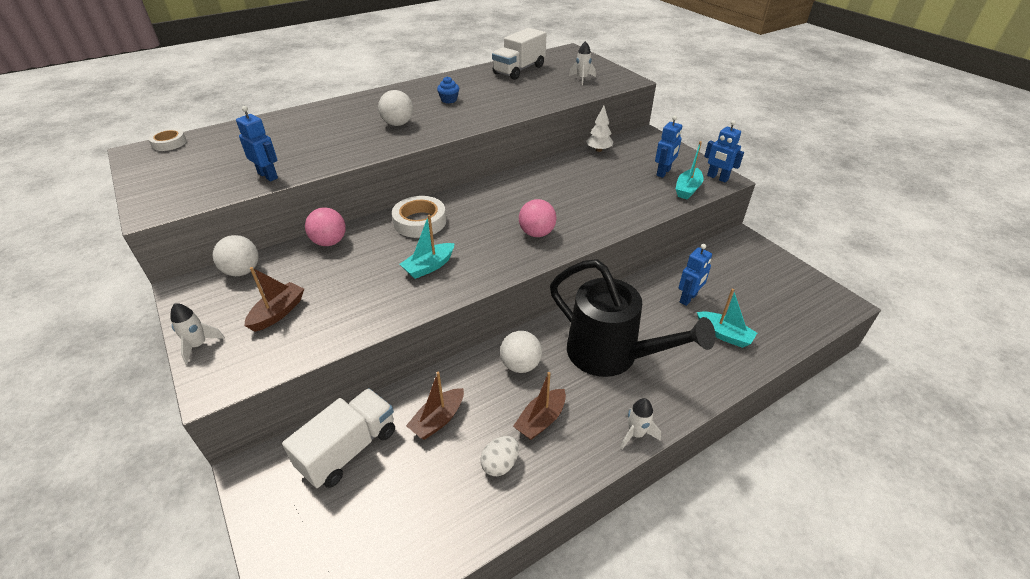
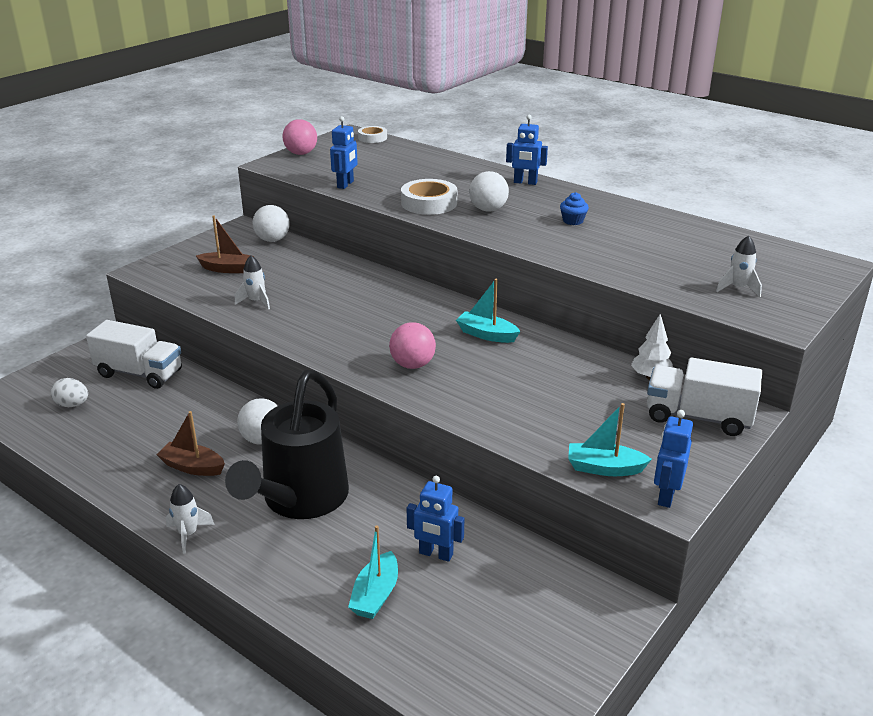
camera: 70 degrees right, 10 degrees down
white rocket [171,303,225,364] -> white rocket moved to [235,255,270,310]
pink ball [305,208,346,246] -> pink ball moved to [282,119,317,155]
white tape [392,196,446,238] -> white tape moved to [401,179,457,215]
turquoise boat [400,215,455,279] -> turquoise boat moved to [456,279,521,343]
brown boat [406,372,464,440] -> none
white egg [480,436,519,476] -> white egg moved to [51,378,88,407]
white truck [492,28,546,80] -> white truck moved to [647,358,762,436]
blue robot [655,116,682,178] -> blue robot moved to [506,115,548,185]

